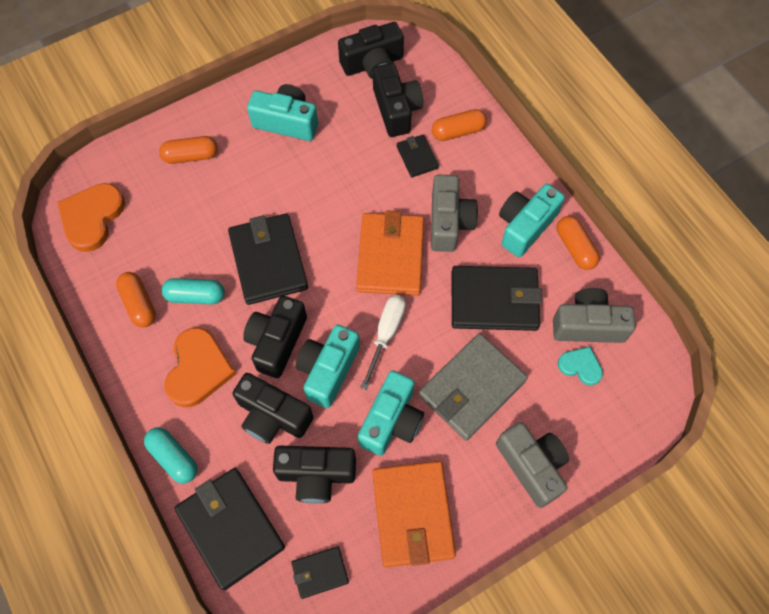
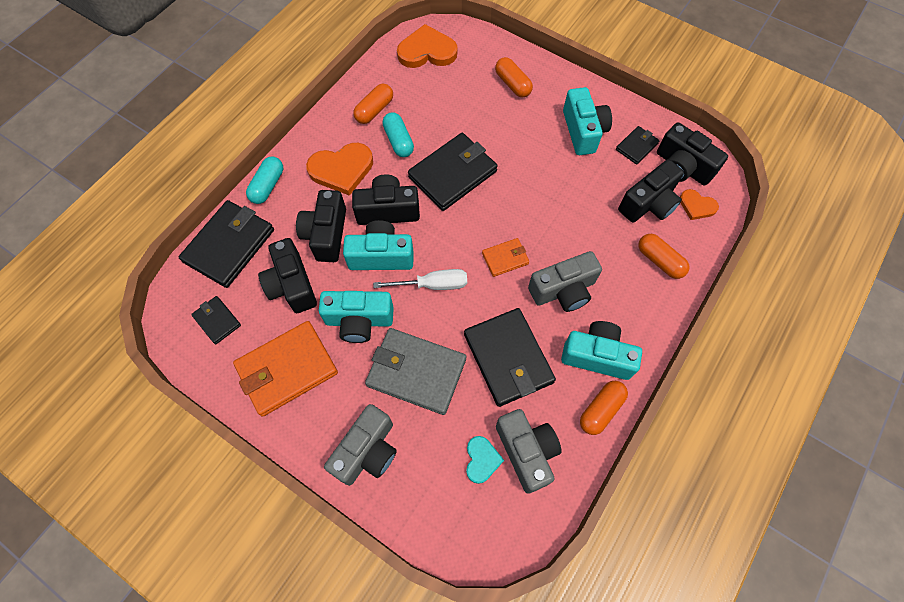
camera: 65 degrees right, 0 degrees up
orange wallet [356,211,424,296] -> orange wallet [482,238,529,277], size x0.51
black wallet [397,134,439,177] -> black wallet moved to [616,126,660,165]
none -> orange heart [680,189,719,220]

